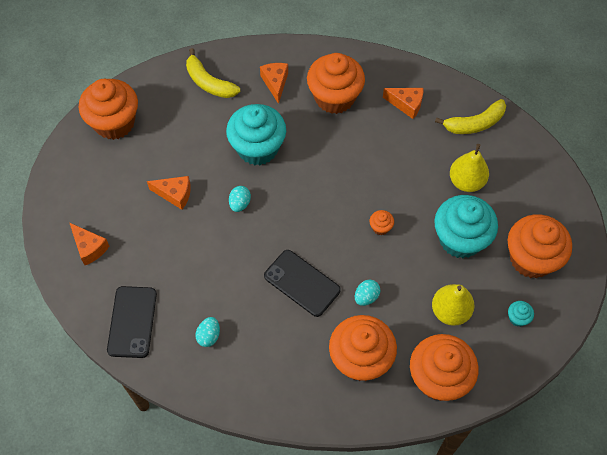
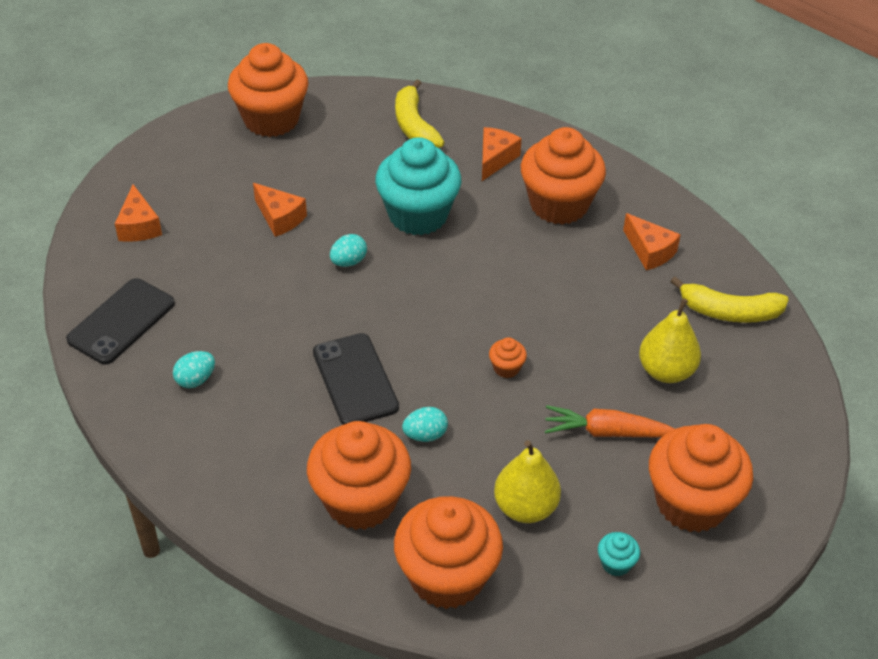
camera: 30 degrees right, 15 degrees down
turquoise cupcake [434,195,498,258] -> orange carrot [545,405,674,437]

